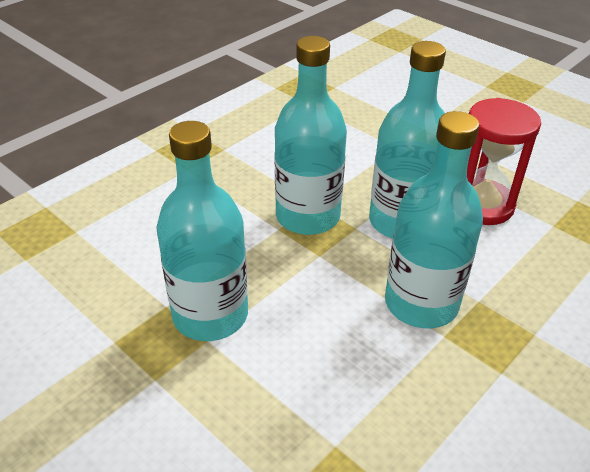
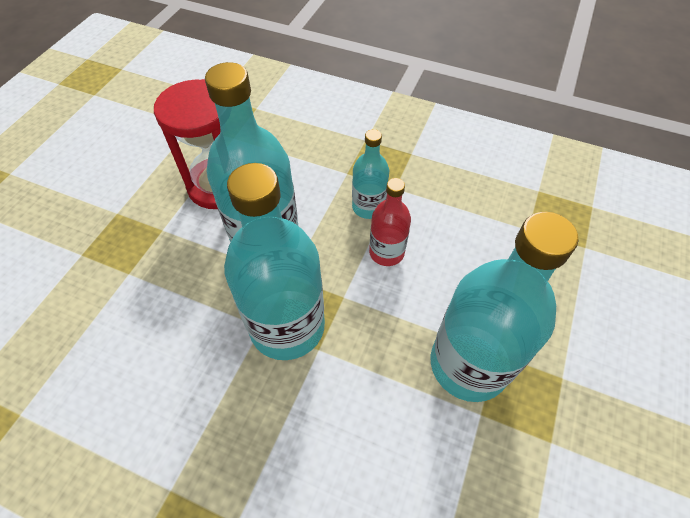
camera: 110 degrees left, 15 degrees up
turquoise bottle [385,111,483,328] -> turquoise bottle [352,129,389,219], size x0.52
none -> red bottle [369,178,411,266]

